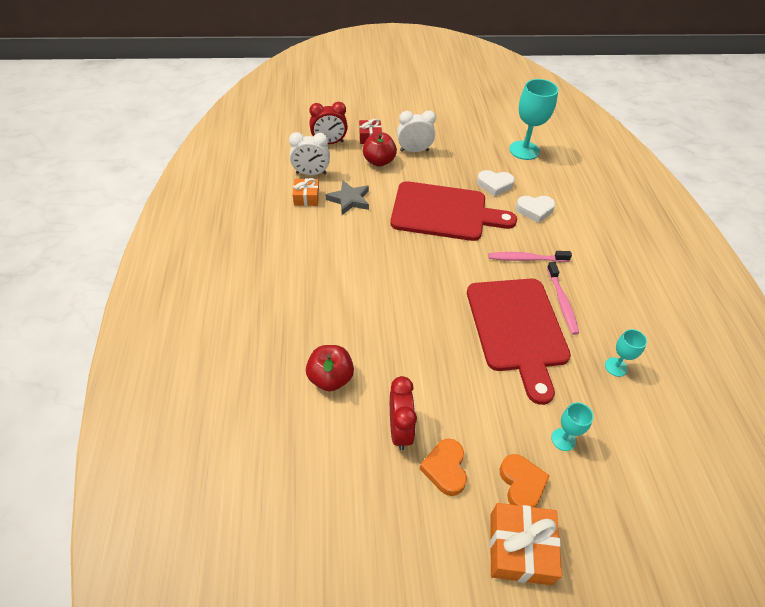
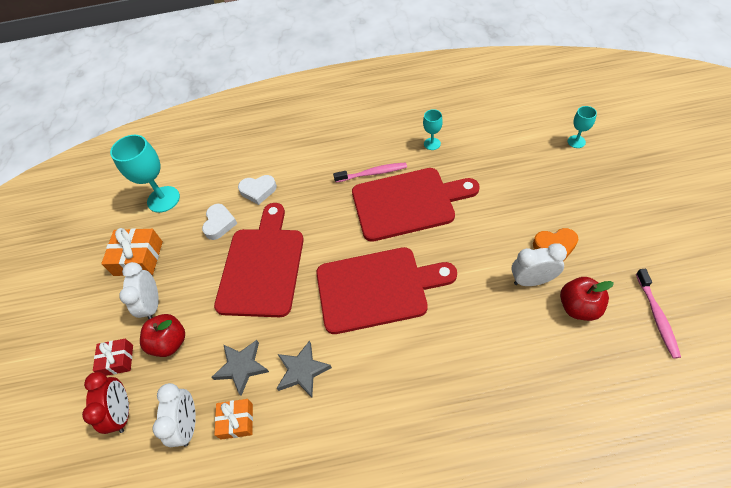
camera: 85 degrees left, 5 degrees up
red apple [306,345,354,391] -> red apple moved to [560,277,614,321]
red clock [390,376,417,450] -> white clock [511,243,567,286]
pink toothbrush [488,251,572,262] -> pink toothbrush moved to [636,269,681,359]
orange gift [490,503,562,585] -> orange gift moved to [101,228,163,276]
orange heart [499,454,550,507] -> none
white heart [516,196,555,223] -> white heart turned 90 degrees clockwise [238,175,277,205]
turquoise goblet [551,402,594,451] -> turquoise goblet moved to [568,106,597,148]
none -> grey star [277,341,332,397]
none -> red cutting board [316,247,457,334]

